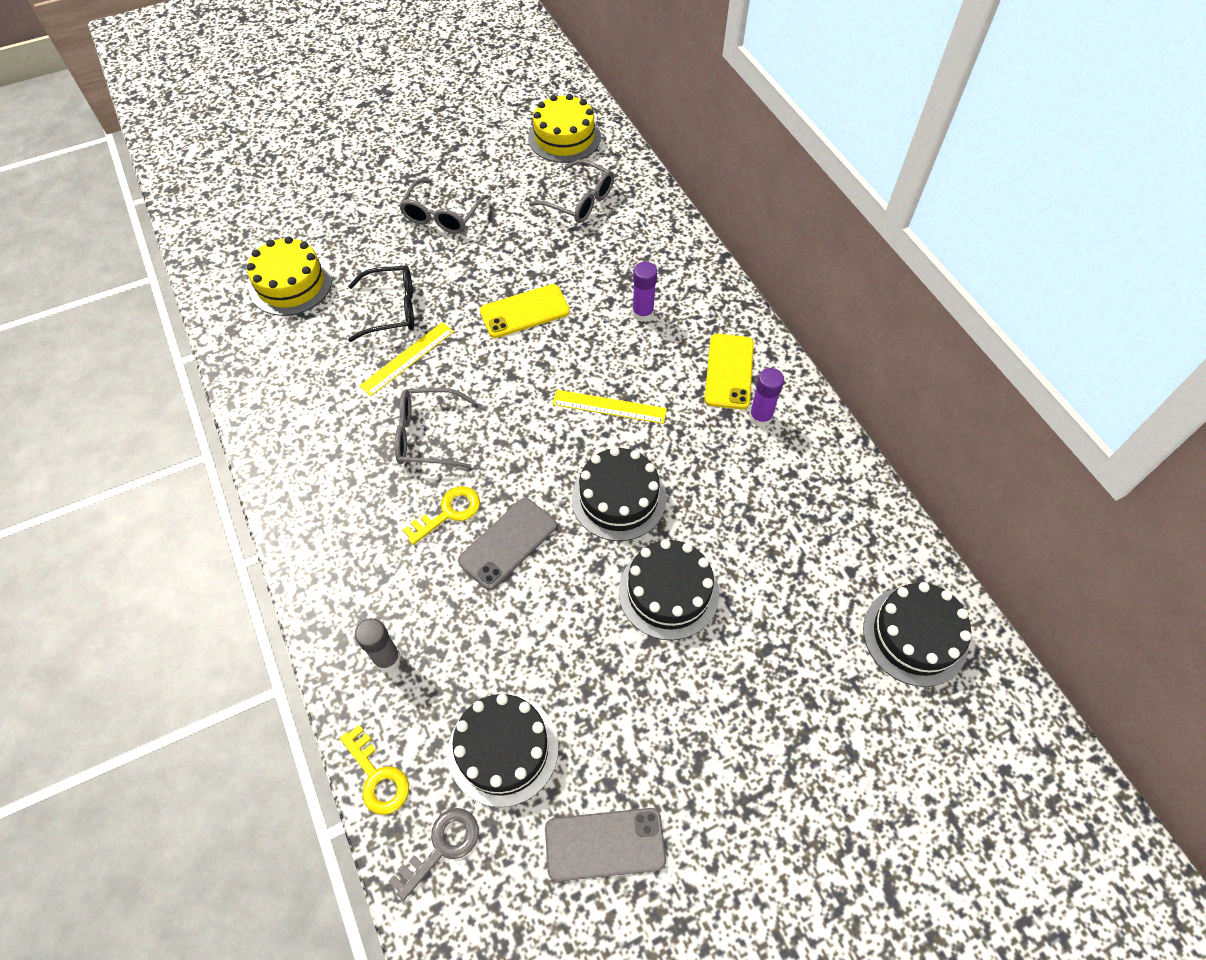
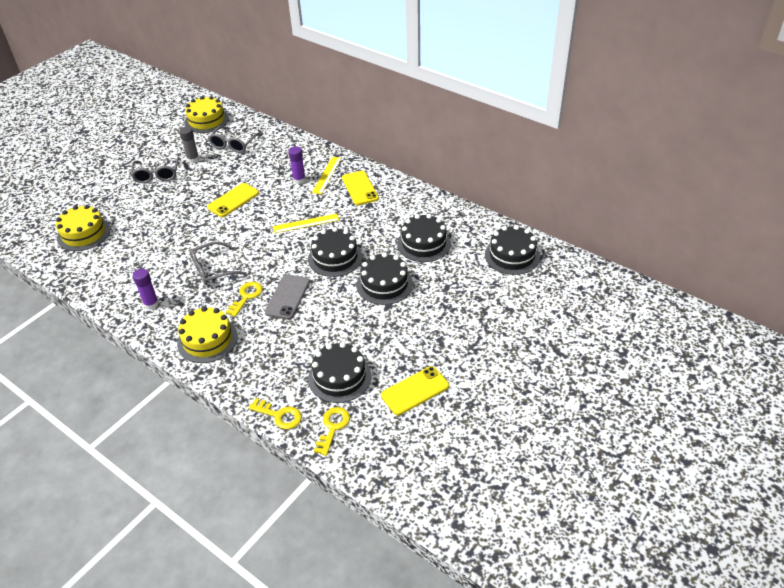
camera: 25 degrees left, 15 degrees down
black glasses [348,265,414,342] -> none
grey glue stick [355,618,401,672] -> grey glue stick moved to [179,127,199,163]
yellow ruler [359,322,454,396] -> yellow ruler moved to [312,157,341,194]
grey key [388,808,479,901] -> yellow key [314,407,350,456]
grey glasses [529,159,614,223] -> grey glasses turned 105 degrees clockwise [208,126,262,153]
grey phone [545,808,666,882] -> yellow phone [381,366,449,415]
purple glue stick [749,368,784,427] -> purple glue stick moved to [133,269,159,310]
none -> yellow cake [177,306,238,363]
none -> black cake [397,214,451,262]

